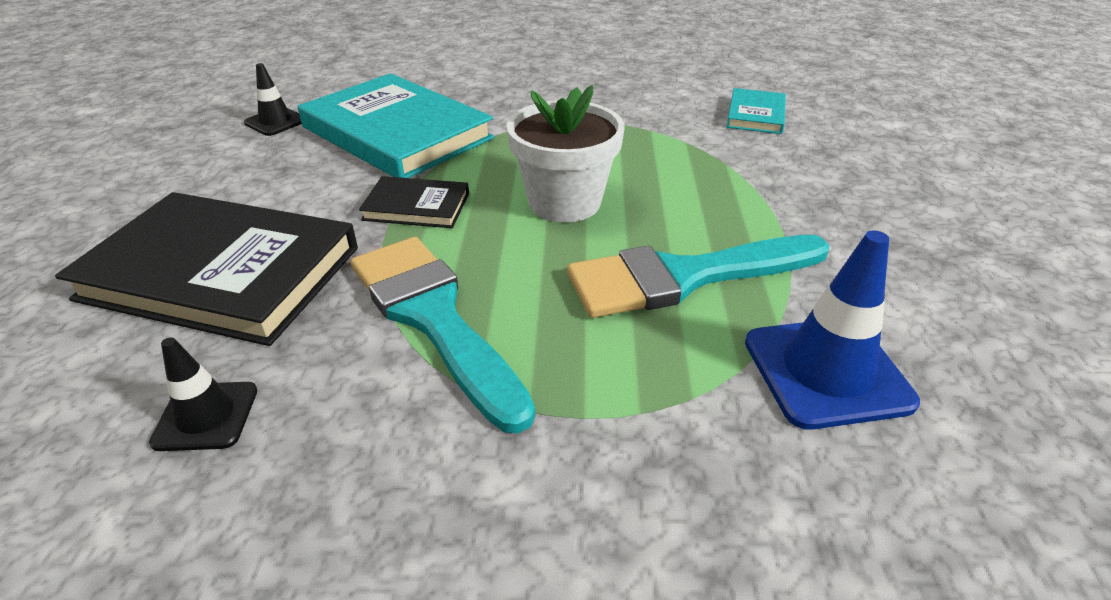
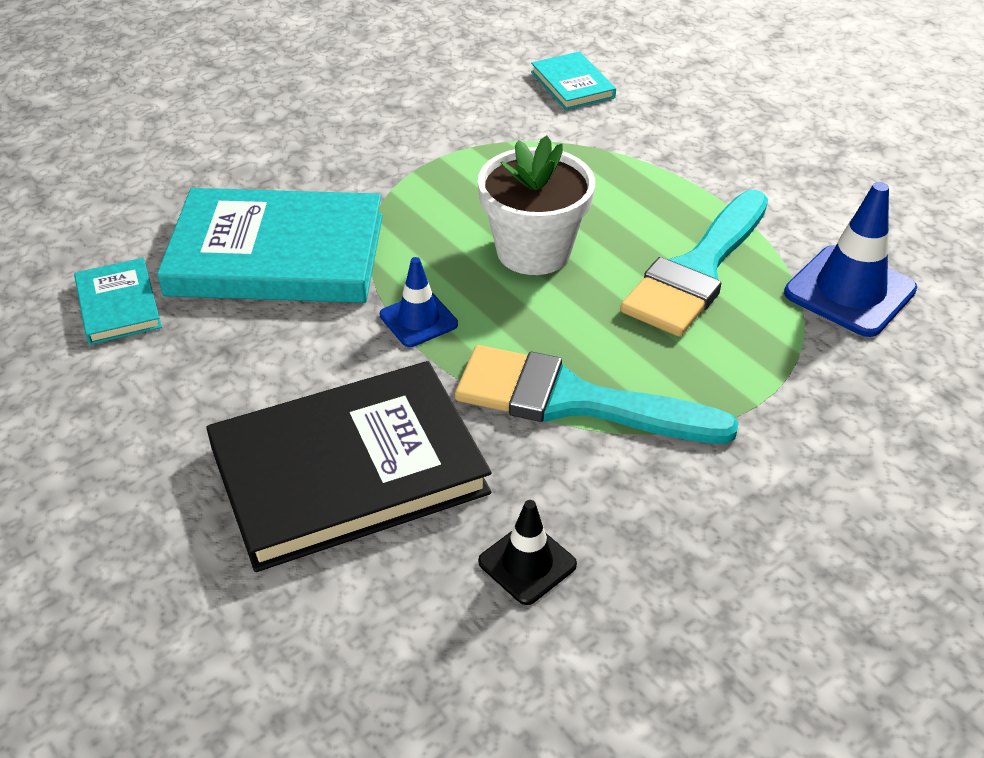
camera: 40 degrees left, 5 degrees up
black traffic cone [244,63,302,136] -> turquoise book [74,258,162,345]
black book [359,176,469,228] -> blue traffic cone [380,257,458,347]

